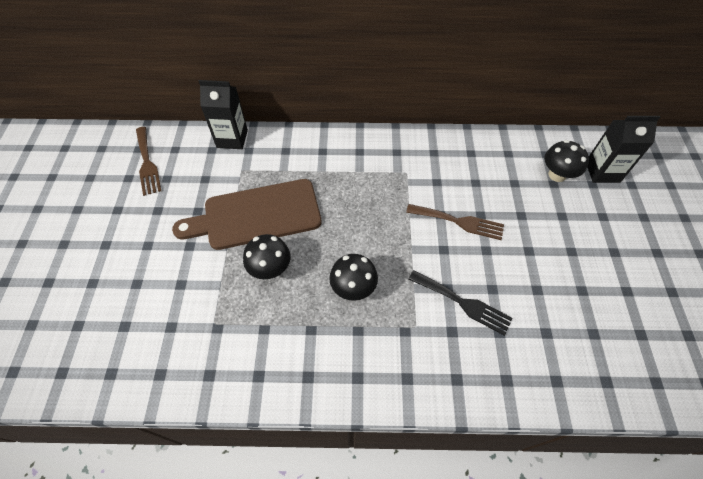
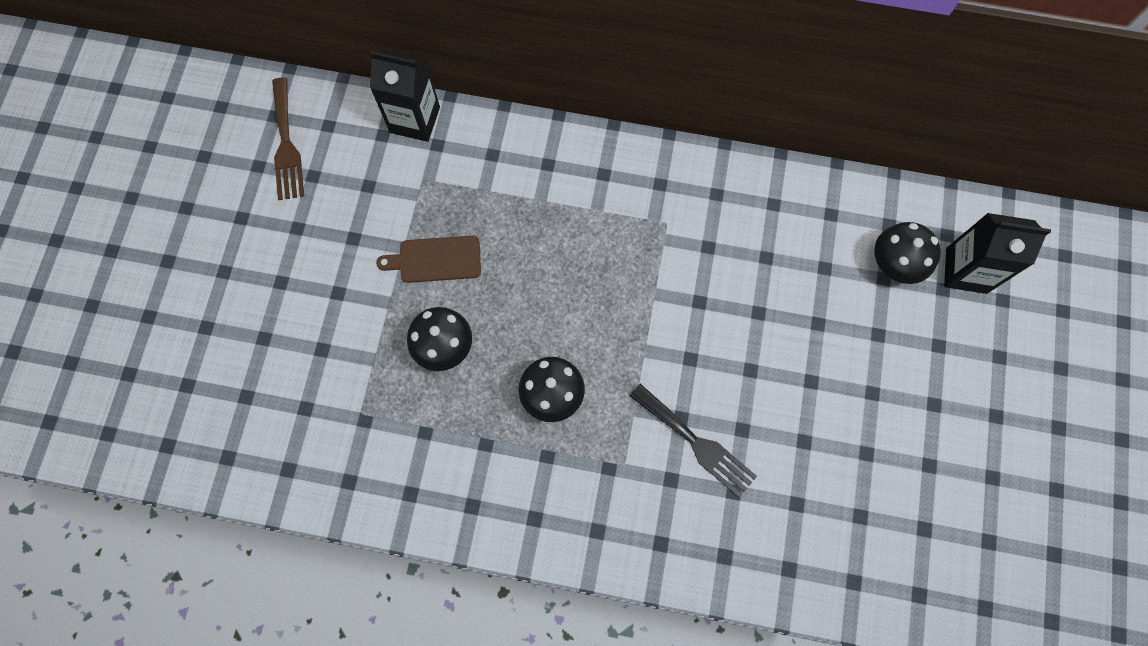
camera: 10 degrees right, 15 degrees up
brown cutting board [172,179,322,250] -> brown cutting board [376,236,481,283], size x0.50
brown fork [406,204,504,240] -> none

